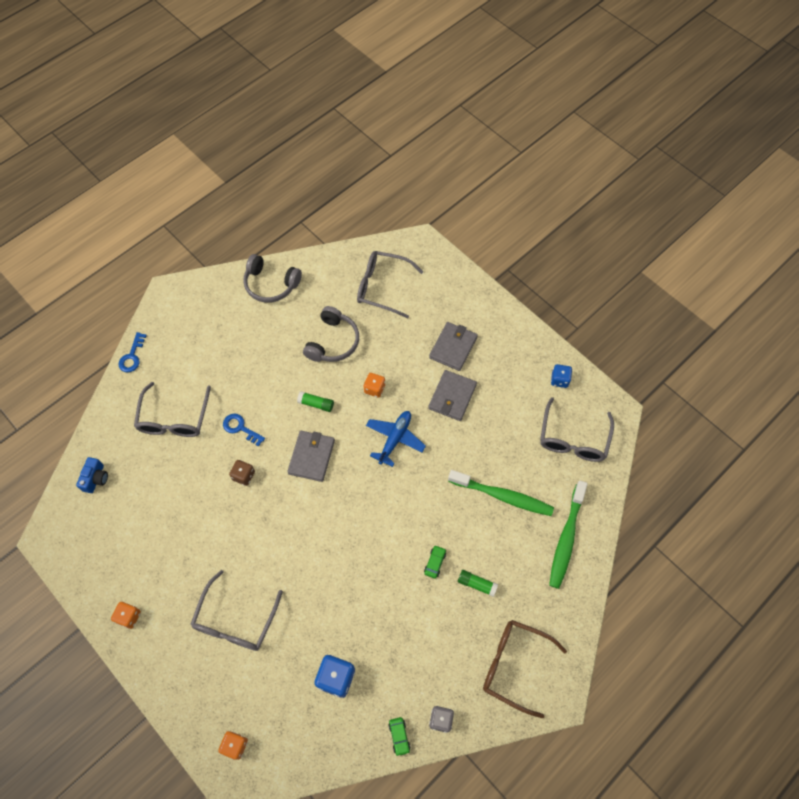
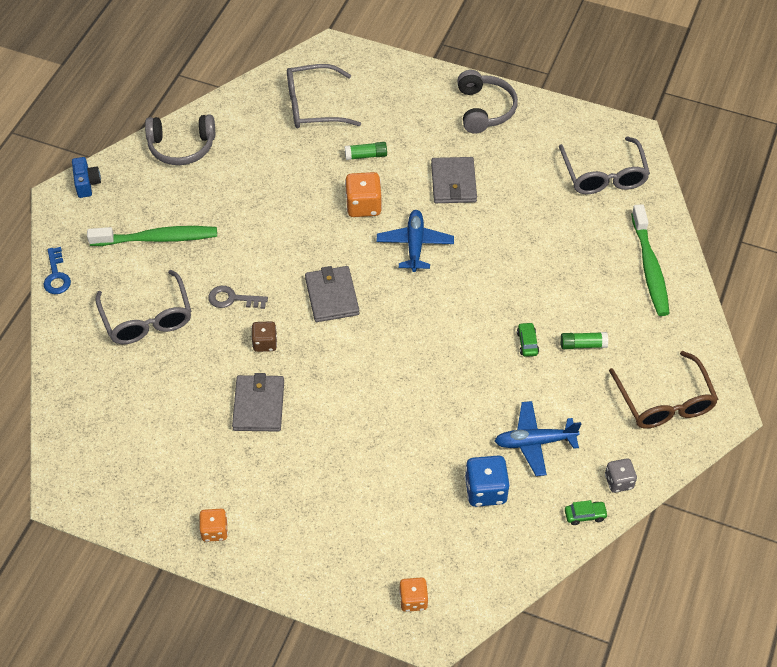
camera: 25 degrees left, 10 degrees down
blue camera [76,457,108,493] -> blue camera moved to [72,157,101,198]
grey glasses [190,570,283,651] -> none
blue key [223,414,265,447] -> grey key [208,286,268,309]
green glue stick [297,391,334,412] -> green glue stick moved to [345,142,387,160]
grey headphones [303,306,359,362] -> grey headphones moved to [457,70,518,134]
orange dice [364,373,385,398] -> orange dice [345,172,382,217], size x1.55
green car [389,717,410,757] -> green car turned 60 degrees counterclockwise [565,500,608,525]
grey wallet [429,322,478,371] -> grey wallet moved to [232,373,284,432]
green toothbrush [448,470,554,516] -> green toothbrush moved to [87,226,217,246]
brown glasses [483,620,567,719] -> brown glasses turned 105 degrees counterclockwise [609,351,718,429]
blue dice [551,364,572,388] -> none
none -> blue plane [495,401,581,476]

